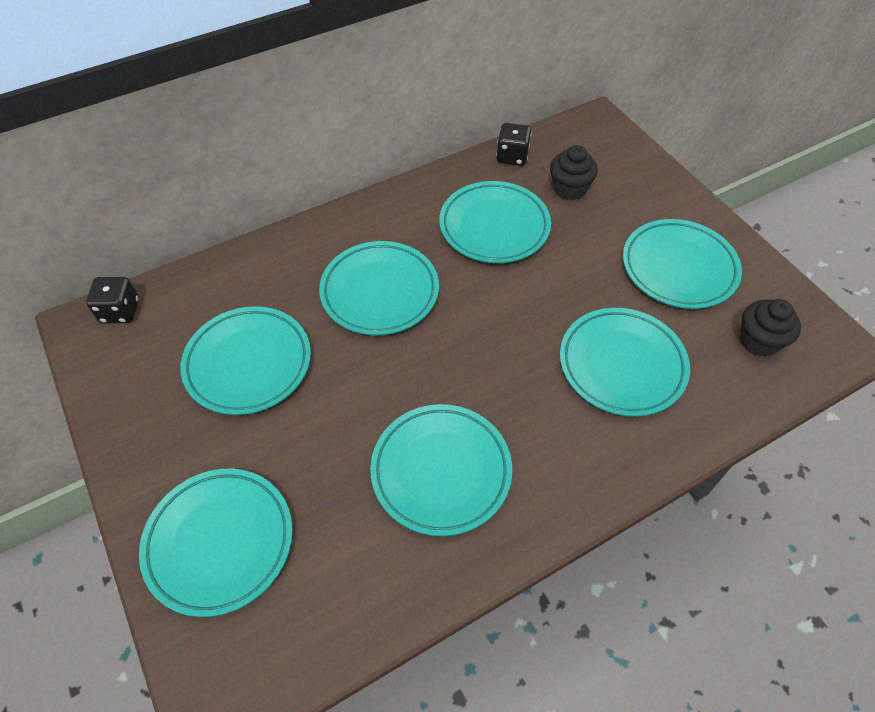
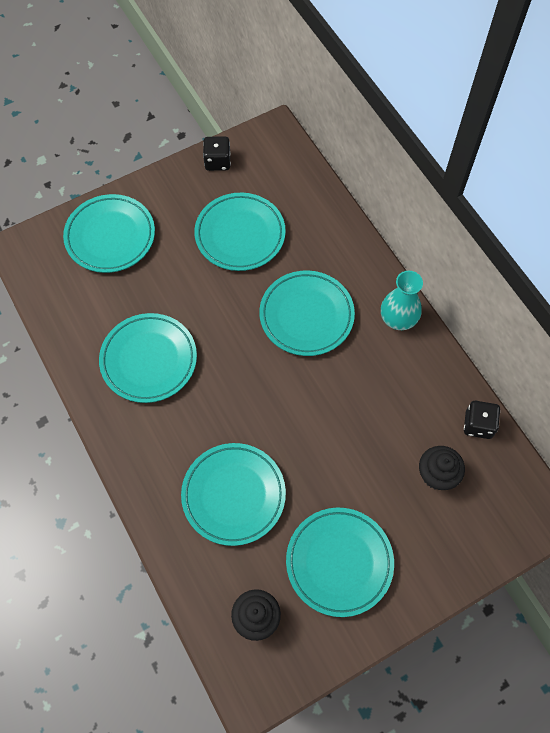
camera: 90 degrees right, 10 degrees up
black dice [86,277,139,323] -> black dice moved to [203,136,231,171]
turquoise plate [439,181,551,263] -> none
none -> turquoise vase [381,271,423,330]

